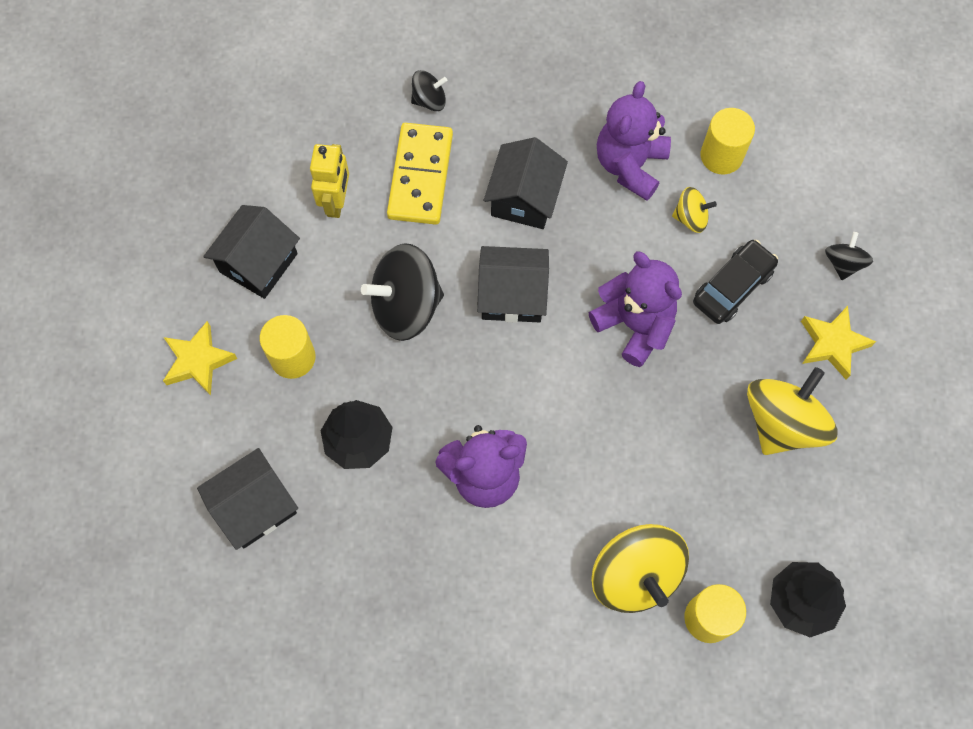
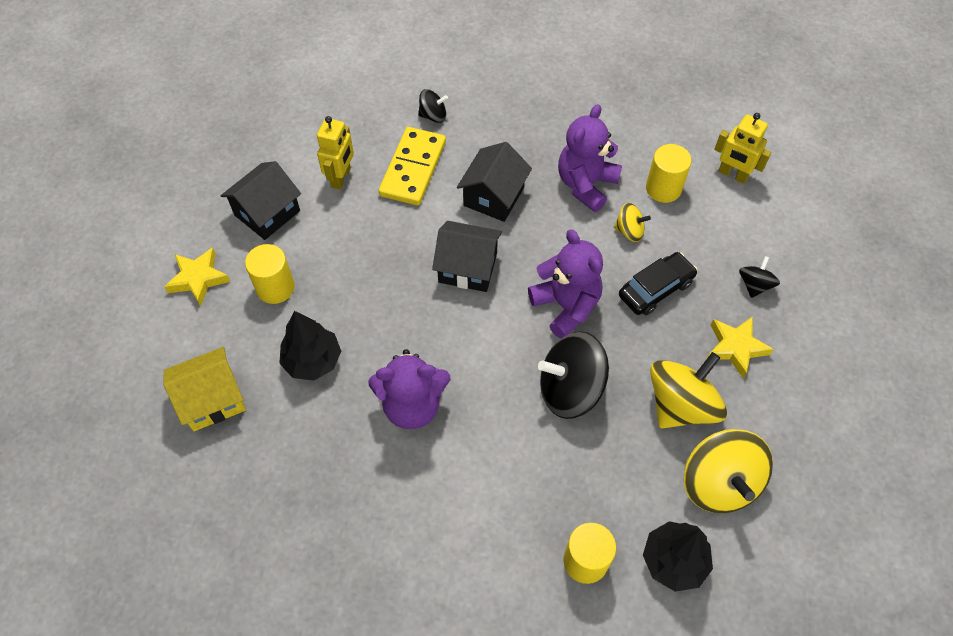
camera: 10 degrees right, 10 degrees down
black house [197,448,298,550] -> yellow house [163,347,246,431]
black spinning top [361,243,444,341] -> black spinning top moved to [538,332,609,419]
yellow spinning top [592,524,689,613] -> yellow spinning top moved to [684,429,773,513]
none -> yellow robot [714,113,771,184]

